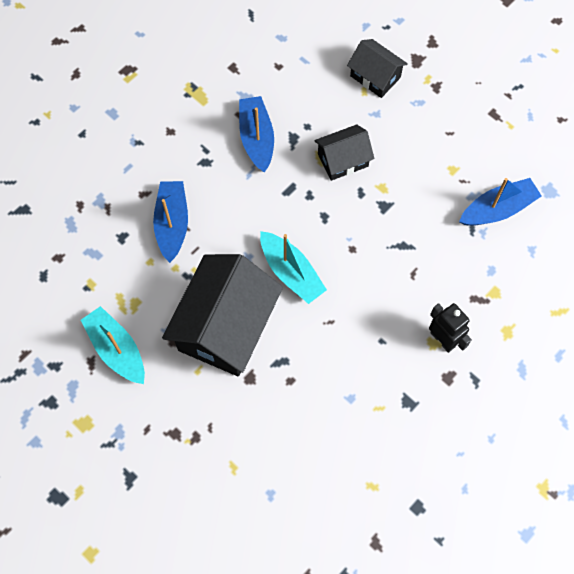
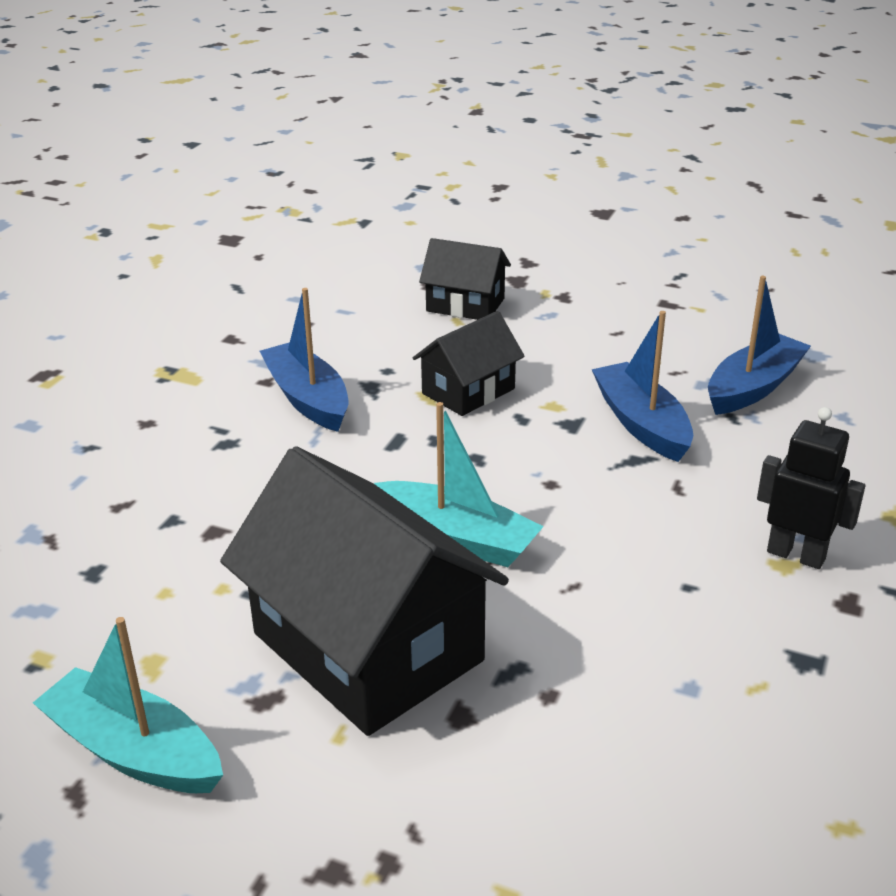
camera: 20 degrees left, 35 degrees down
blue boat [153,181,188,263] -> blue boat moved to [592,311,693,462]
black house [162,254,283,376] -> black house turned 45 degrees counterclockwise [220,446,509,736]

